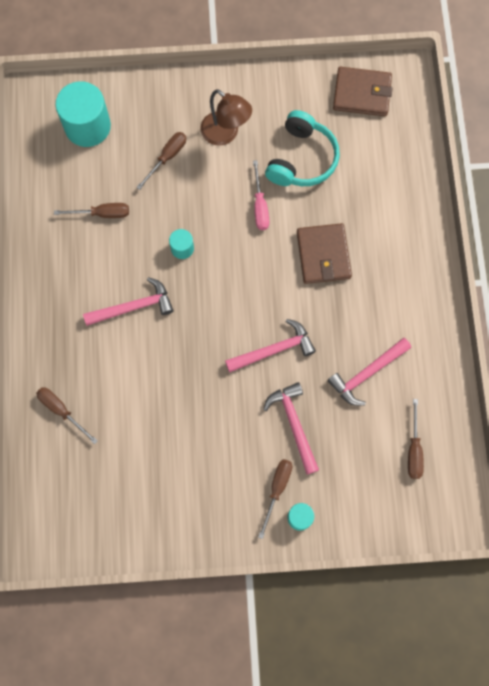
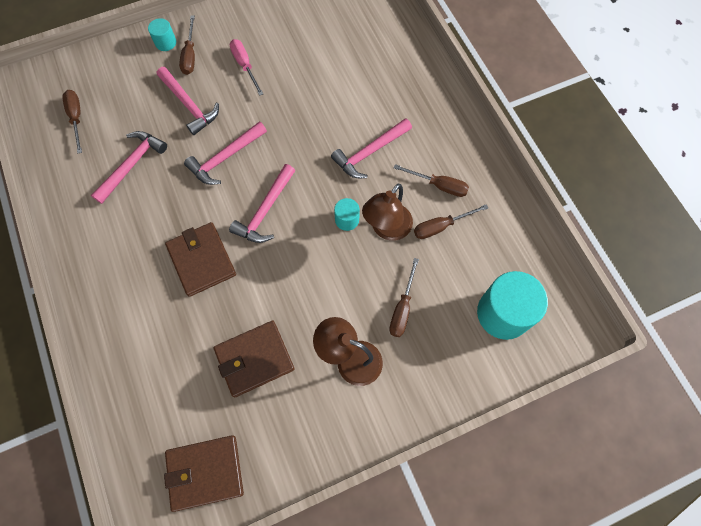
camera: 160 degrees right, 5 degrees down
brown screwdriver [36,387,98,444] -> brown screwdriver moved to [394,164,469,197]
pink screwdriver [253,160,269,230] -> pink screwdriver moved to [230,39,263,96]
turquoise headphones [265,110,340,186] -> brown wallet [214,321,295,398]
none -> pink hammer [229,164,295,243]
none -> brown lamp [362,184,413,241]

